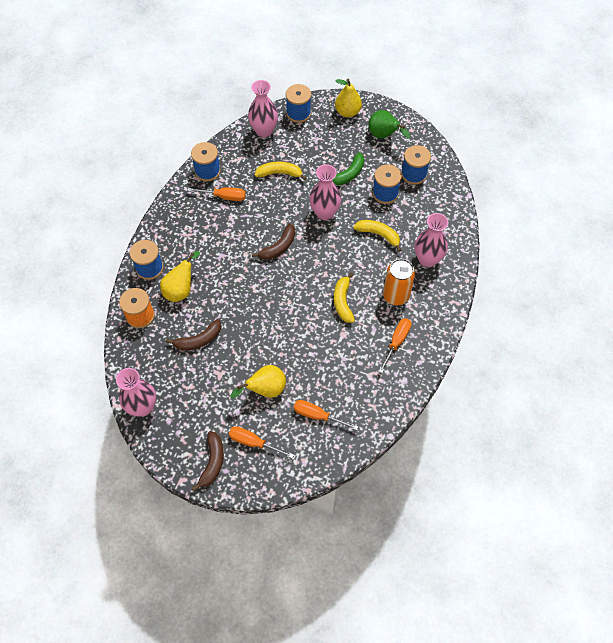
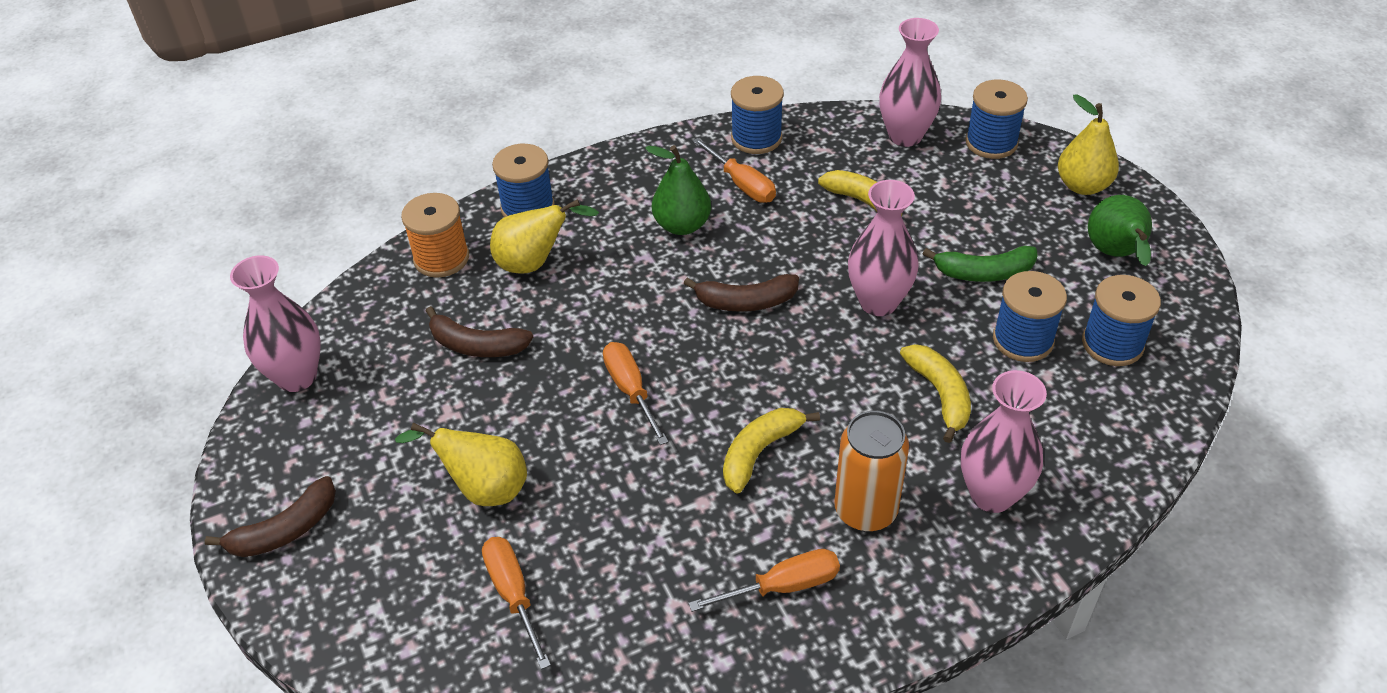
camera: 45 degrees right, 15 degrees down
orange screwdriver [229,426,294,458] -> orange screwdriver moved to [603,342,668,445]
none -> green pear [645,145,711,235]

